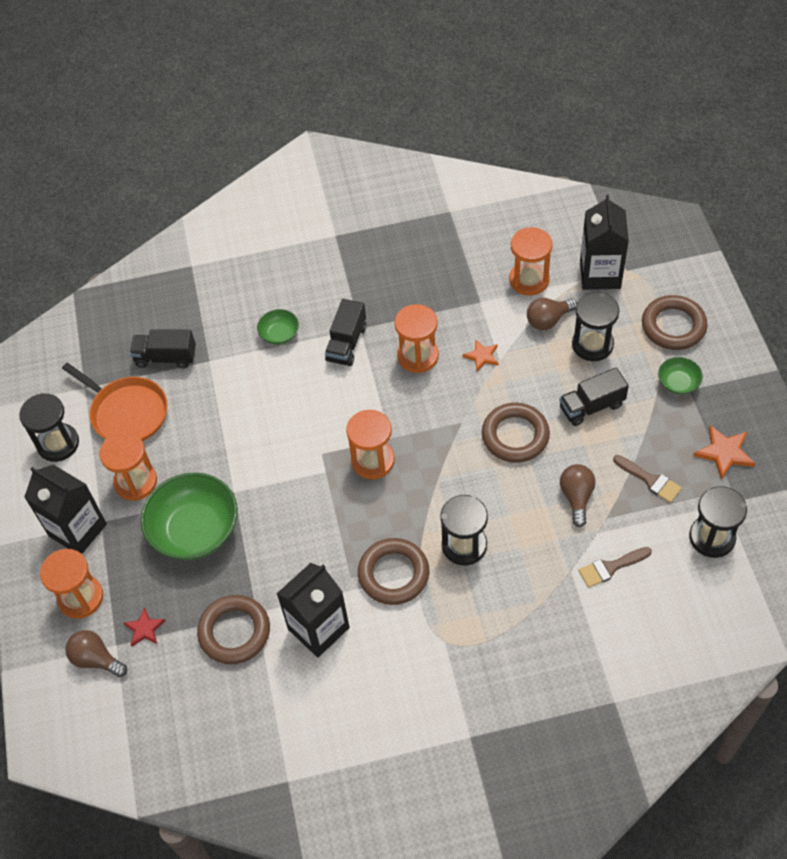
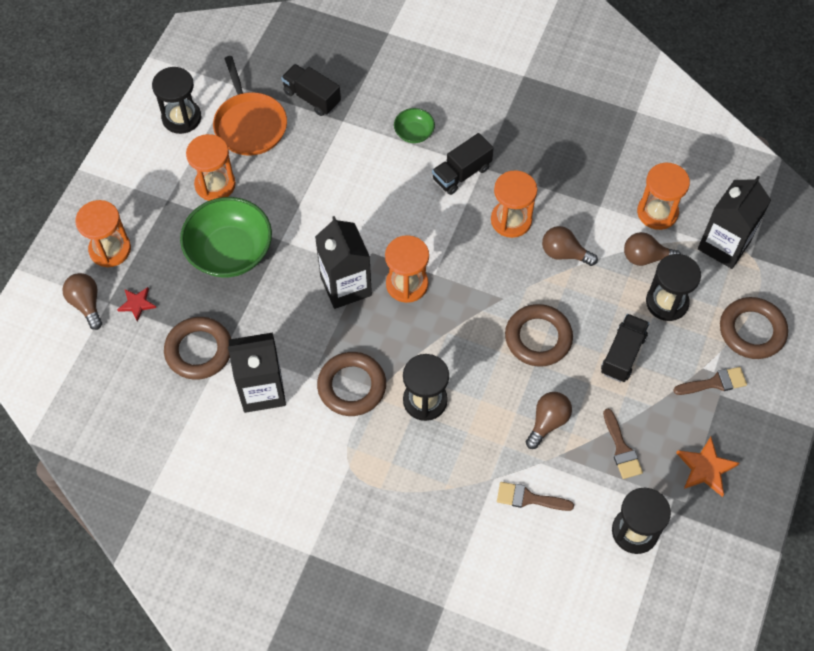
camera: 30 degrees right, 5 degrees up
black carton [24,465,107,554] -> black carton moved to [315,216,372,309]
orange star [462,339,499,371] -> brown light bulb [542,226,598,266]
black truck [559,368,629,426] -> black truck turned 105 degrees clockwise [601,314,650,382]
green bowl [658,357,703,395] -> brown brush [673,367,747,395]

